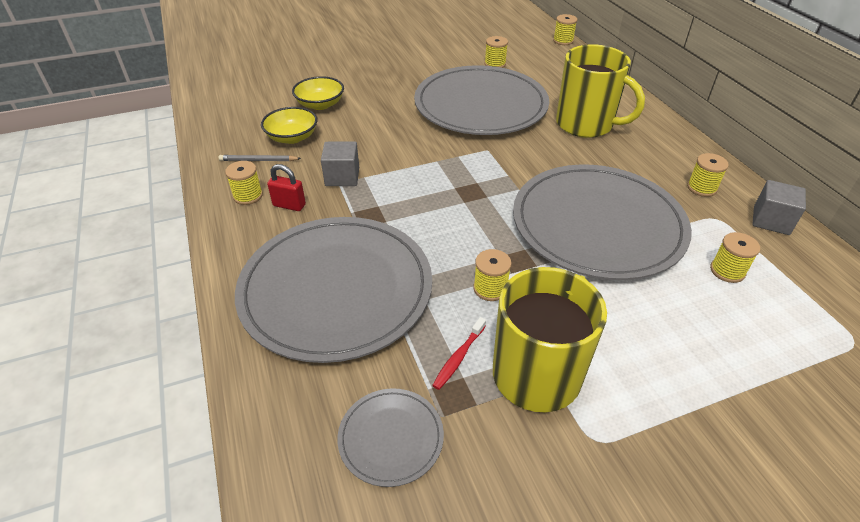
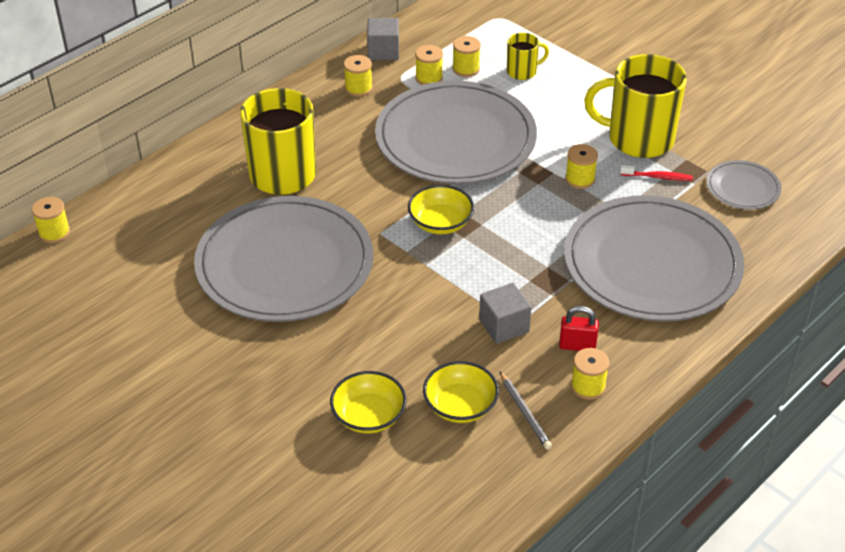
camera: 115 degrees left, 0 degrees up
red padlock [267,164,306,211] -> red padlock turned 75 degrees counterclockwise [559,306,599,351]
yellow spool [484,36,508,68] -> yellow spool moved to [415,45,443,85]
none -> yellow bowl [408,185,474,234]
none -> yellow mug [507,33,549,80]

